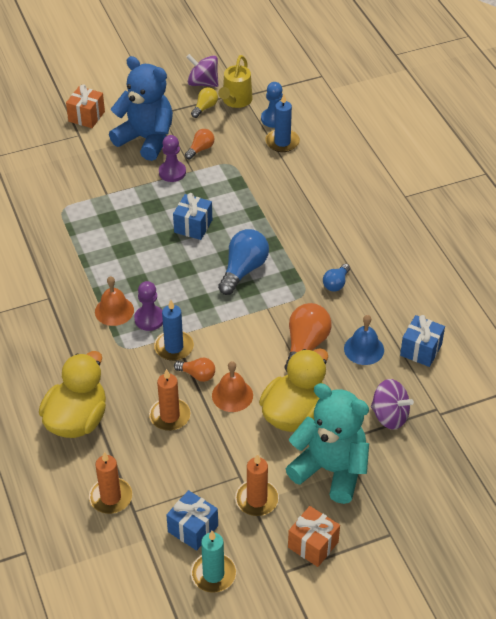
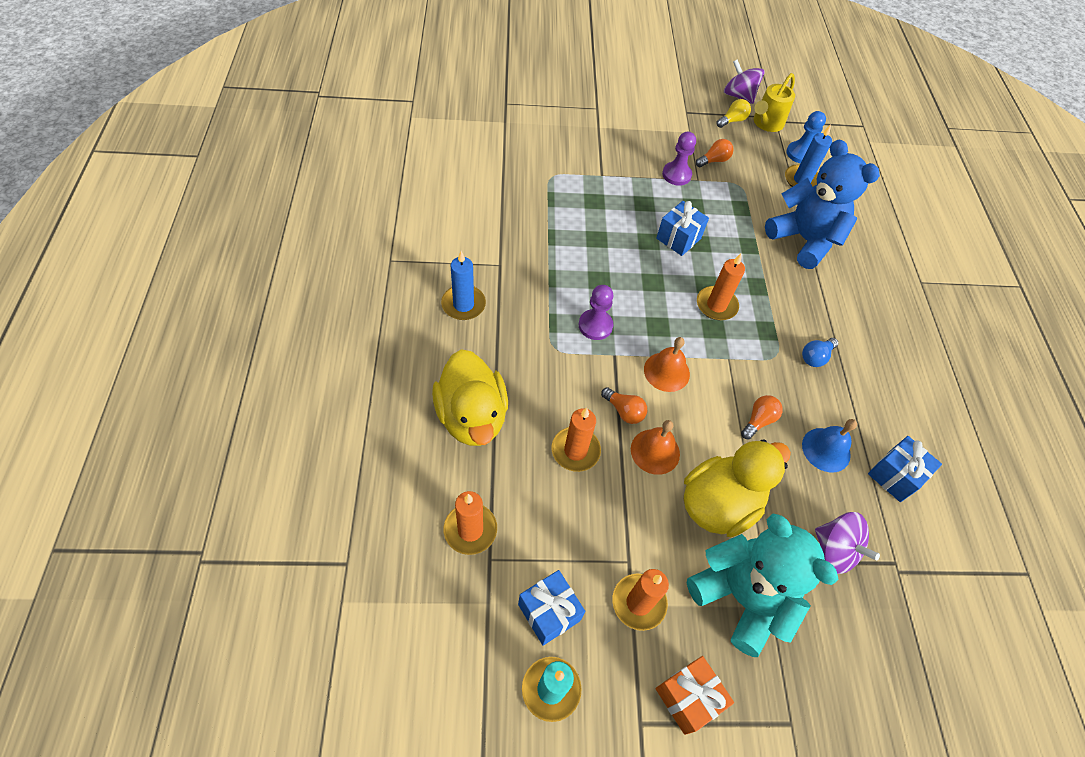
camera: 15 degrees right, 10 degrees up
yellow duck [39,351,106,438] -> yellow duck turned 120 degrees clockwise [432,349,508,446]
orange gift [66,84,105,128] -> none
orange bell [95,276,134,326] -> orange bell moved to [644,337,690,392]
blue teddy bear [109,56,173,161] -> blue teddy bear moved to [765,139,880,269]
blue candle [154,300,194,361] -> blue candle moved to [441,251,486,320]
blue light bulb [218,229,269,295] -> orange candle [697,254,745,320]
orange light bulb [285,303,331,372] -> orange light bulb [741,395,783,439], size x0.56

